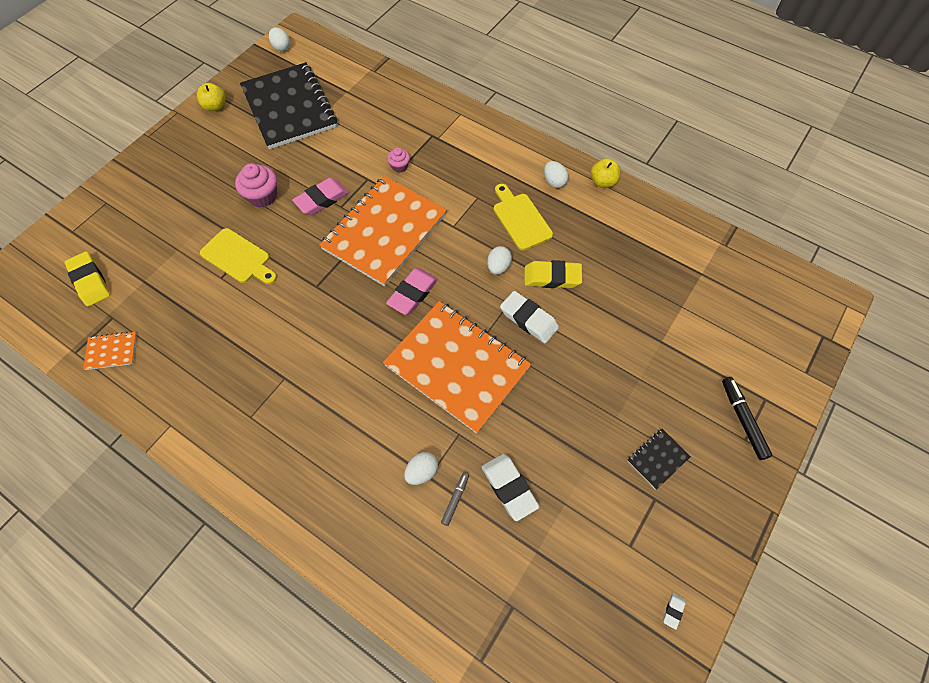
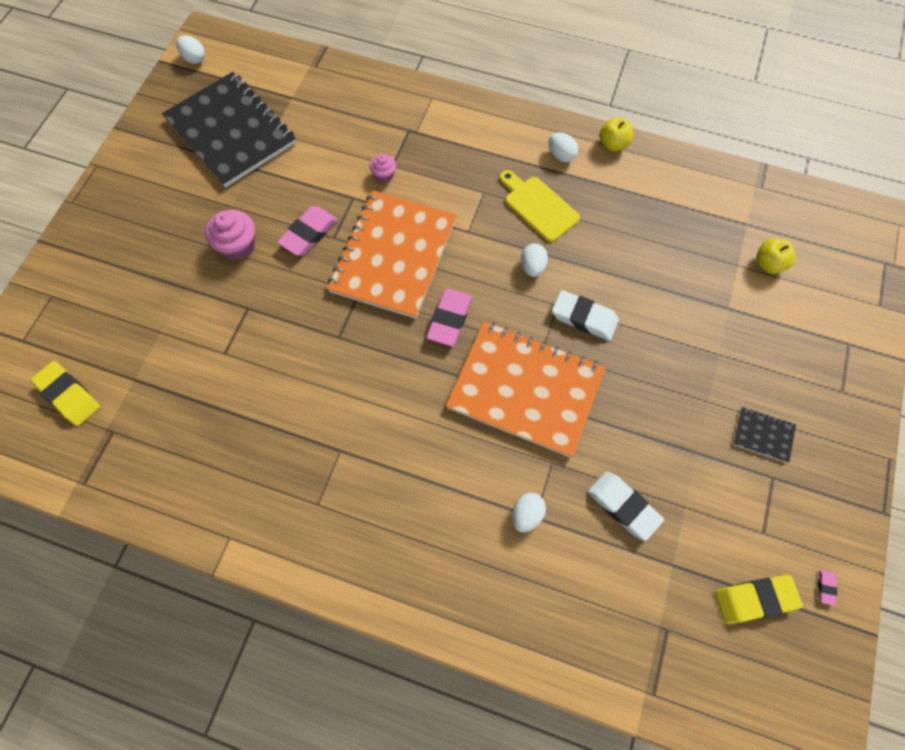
camera: 15 degrees left, 5 degrees up
orange notebook [83,331,137,370] -> none
yellow apple [197,83,226,111] -> yellow apple moved to [756,238,796,274]
yellow cutting board [200,228,277,284] -> none
grey marker [441,473,469,526] -> none
yellow eraser [524,260,582,288] -> yellow eraser moved to [715,575,803,624]
black notebook [627,429,691,490] -> black notebook turned 75 degrees clockwise [733,407,796,463]
white eraser [663,593,686,630] -> pink eraser [818,569,837,606]
black marker [722,377,773,460] -> none

